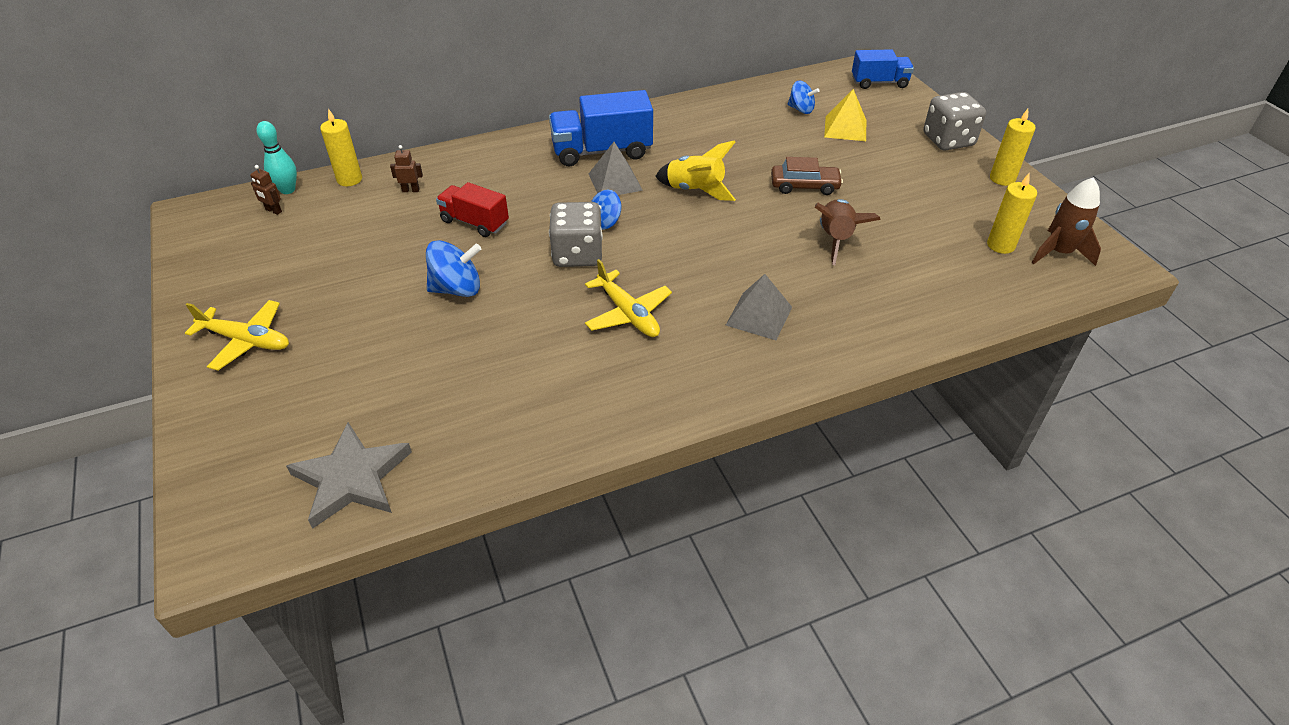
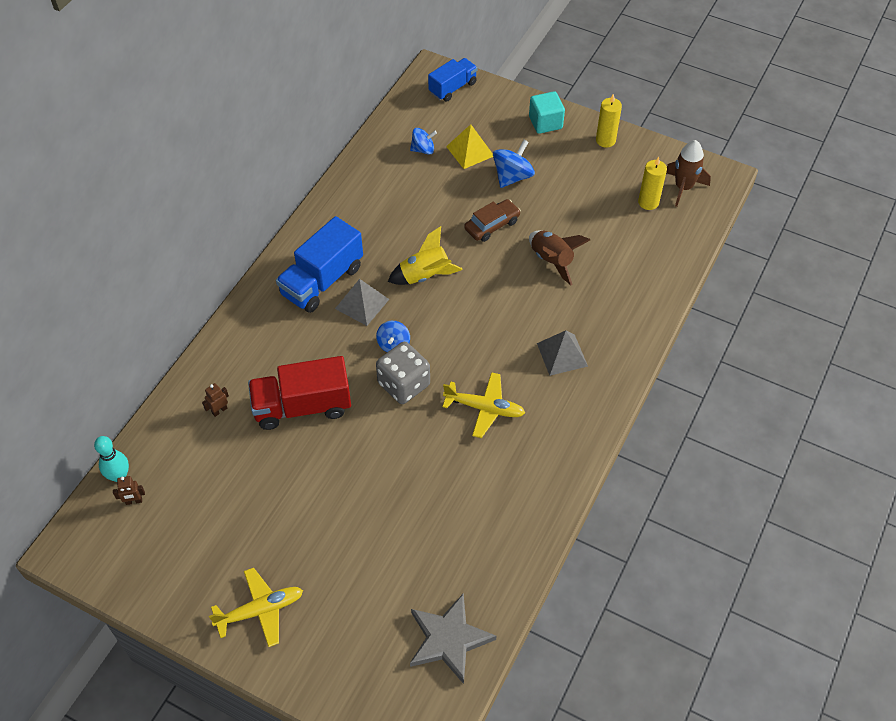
camera: 40 degrees left, 10 degrees up
yellow candle [320,109,362,186] -> none
blue spinning top [426,240,481,297] -> blue spinning top moved to [493,140,535,188]
red truck [436,182,509,237] -> red truck [248,356,351,430], size x1.58
grey dice [924,92,986,151] -> turquoise cube [529,91,565,134]

